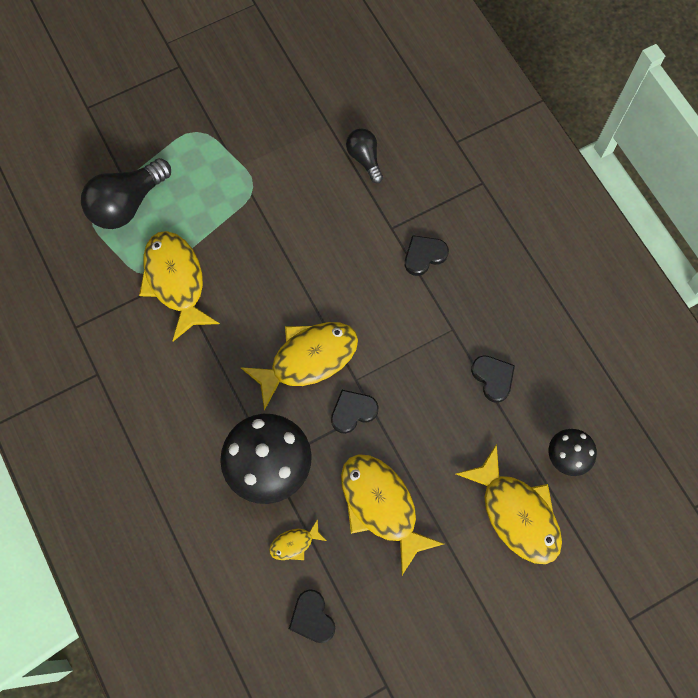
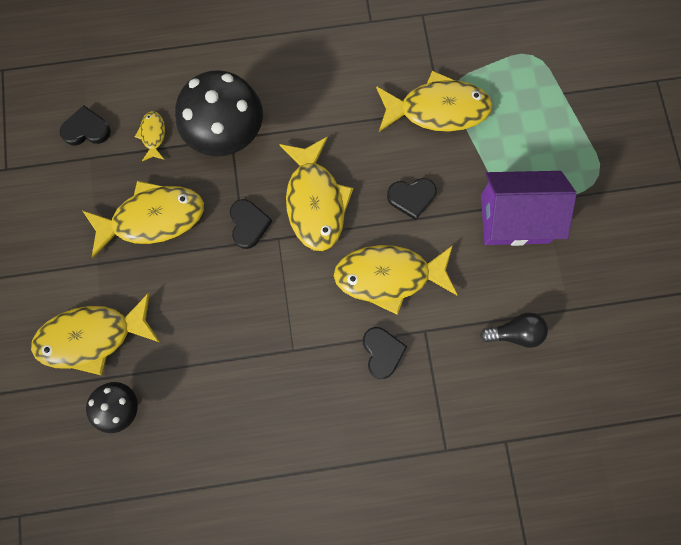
camera: 110 degrees right, 5 degrees up
black light bulb [81,158,171,229] -> none
black heart [471,355,515,403] -> black heart moved to [387,178,437,220]
none -> yellow fish [334,245,457,315]
none -> purple house [481,171,577,246]

